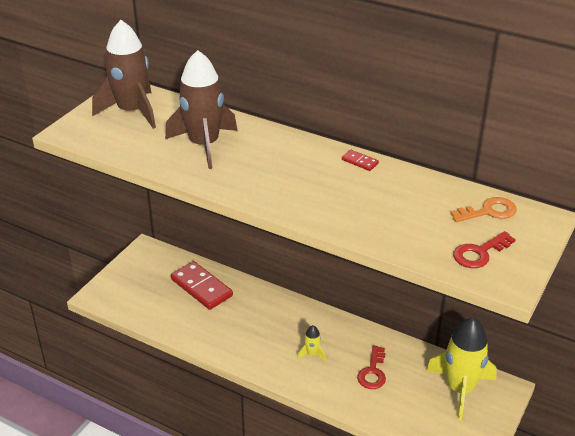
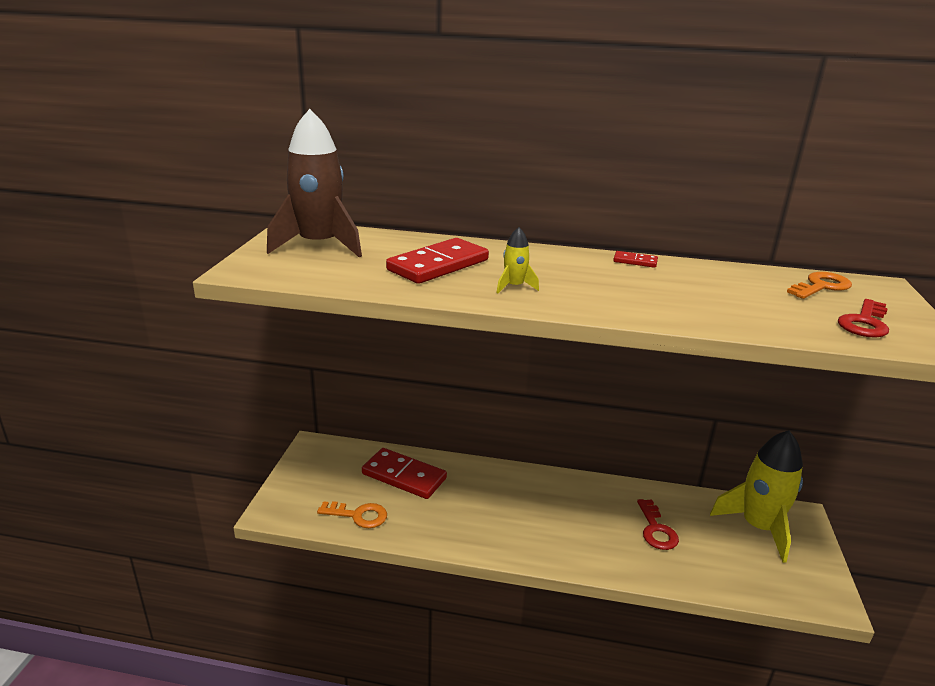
camera: 20 degrees left, 10 degrees down
brown rocket [165,50,237,169] -> red domino [386,238,489,284]
yellow rocket [297,325,326,362] -> yellow rocket moved to [497,227,539,293]
none -> orange key [317,501,387,528]

